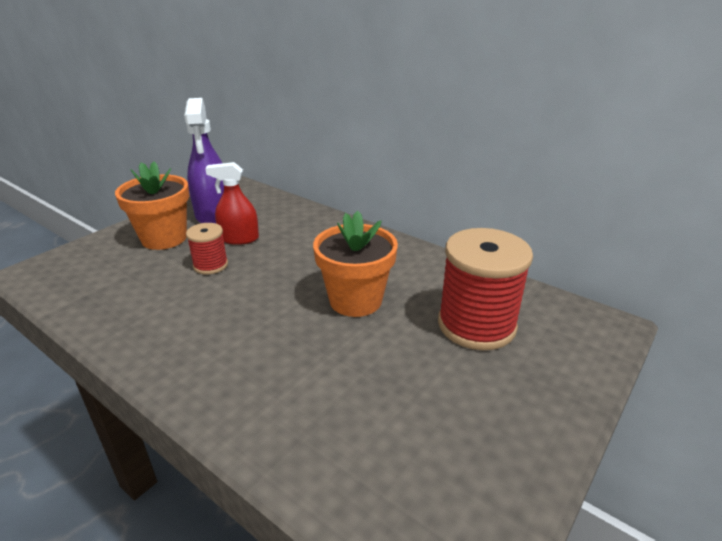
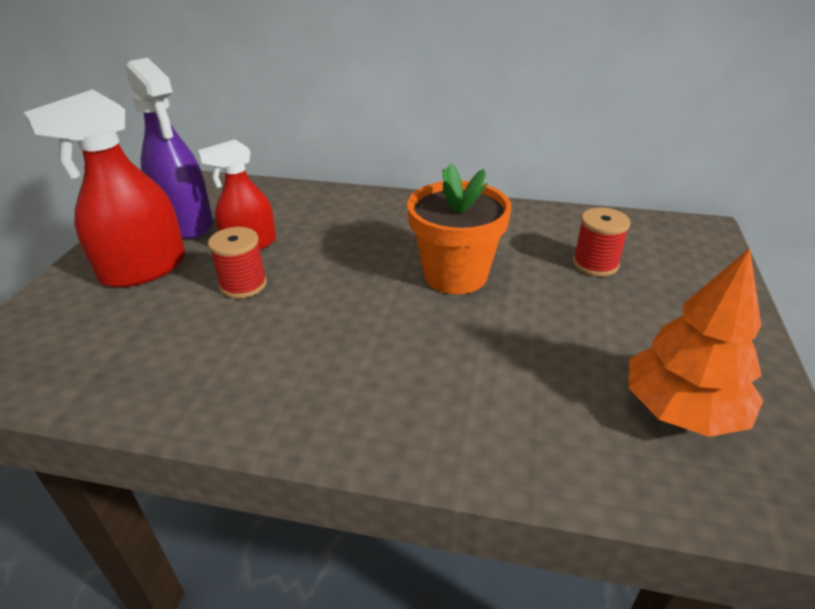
camera: 25 degrees left, 5 degrees up
orange flower pot [115,161,189,250] -> red spray bottle [23,89,186,288]
red spool [438,228,533,350] -> red spool [573,208,630,276], size x0.52
none -> orange tree [628,248,764,437]

